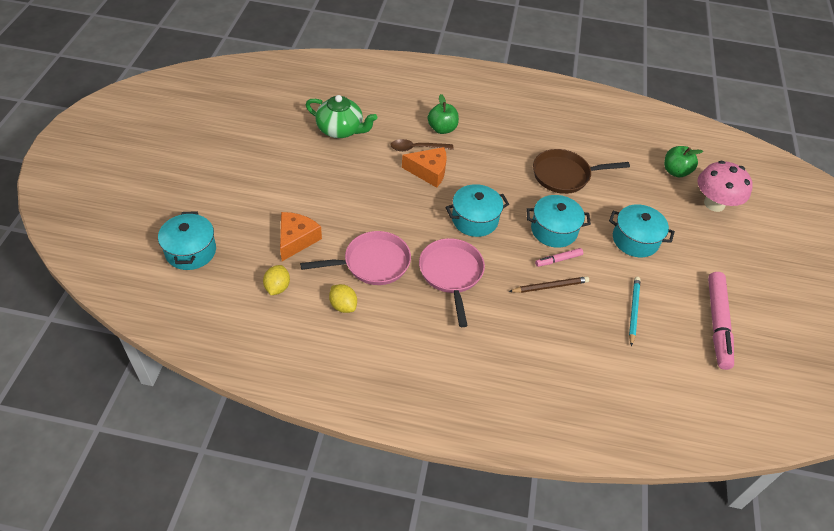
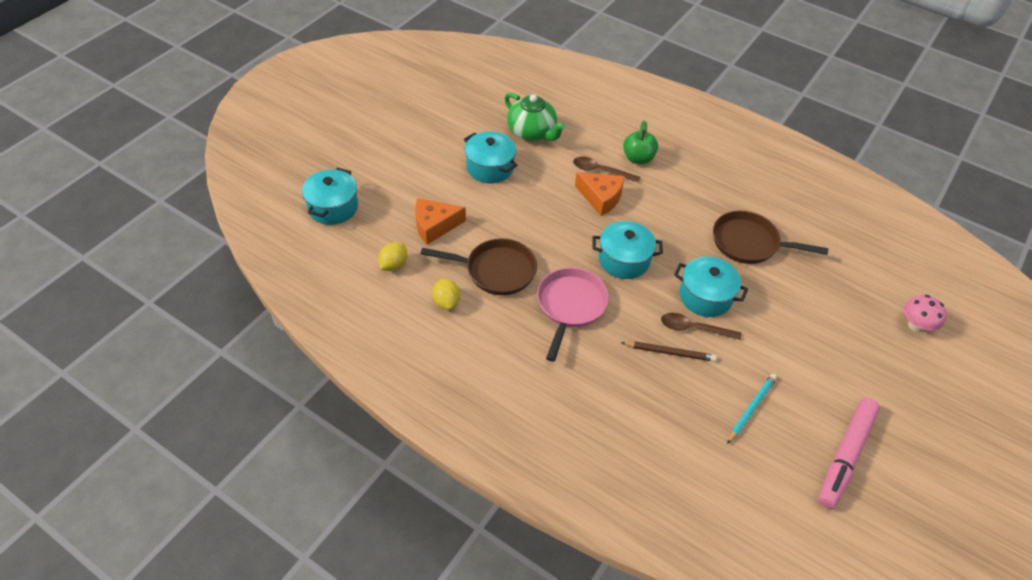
camera: 25 degrees right, 0 degrees up
orange cheese [280,212,322,261] -> orange cheese turned 150 degrees counterclockwise [415,198,466,245]
pink pan [300,231,411,285] -> brown pan [421,238,537,295]
pink marker [535,248,583,267] -> brown spoon [661,313,741,340]
turquoise pot [609,204,675,257] -> turquoise pot moved to [464,131,518,184]
green apple [664,146,703,177] -> none
pink mushroom [697,161,753,212] -> pink mushroom [904,295,947,332], size x0.63

